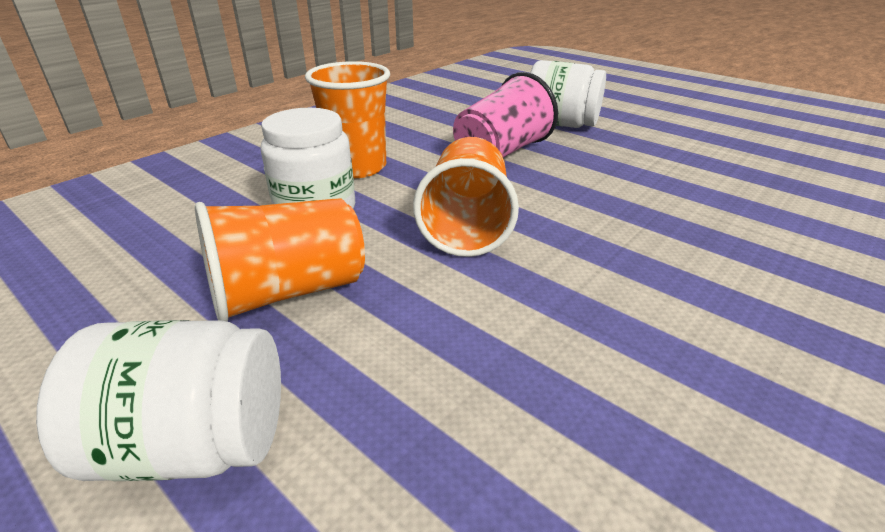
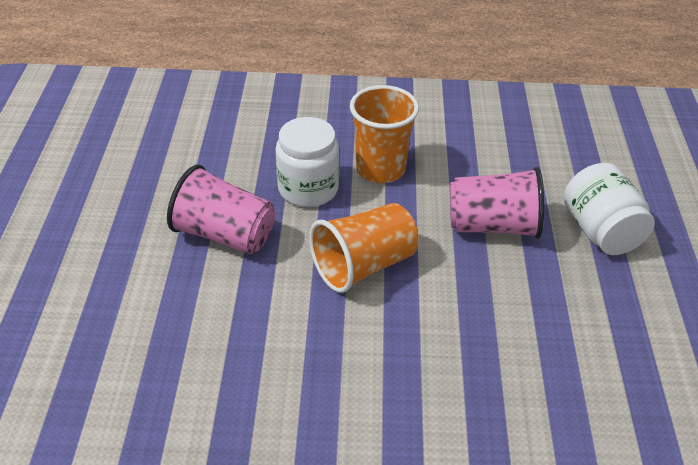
camera: 50 degrees right, 10 degrees up
white jar [36,320,281,481] -> none
orange cup [195,198,365,321] -> pink cup [167,165,275,254]

